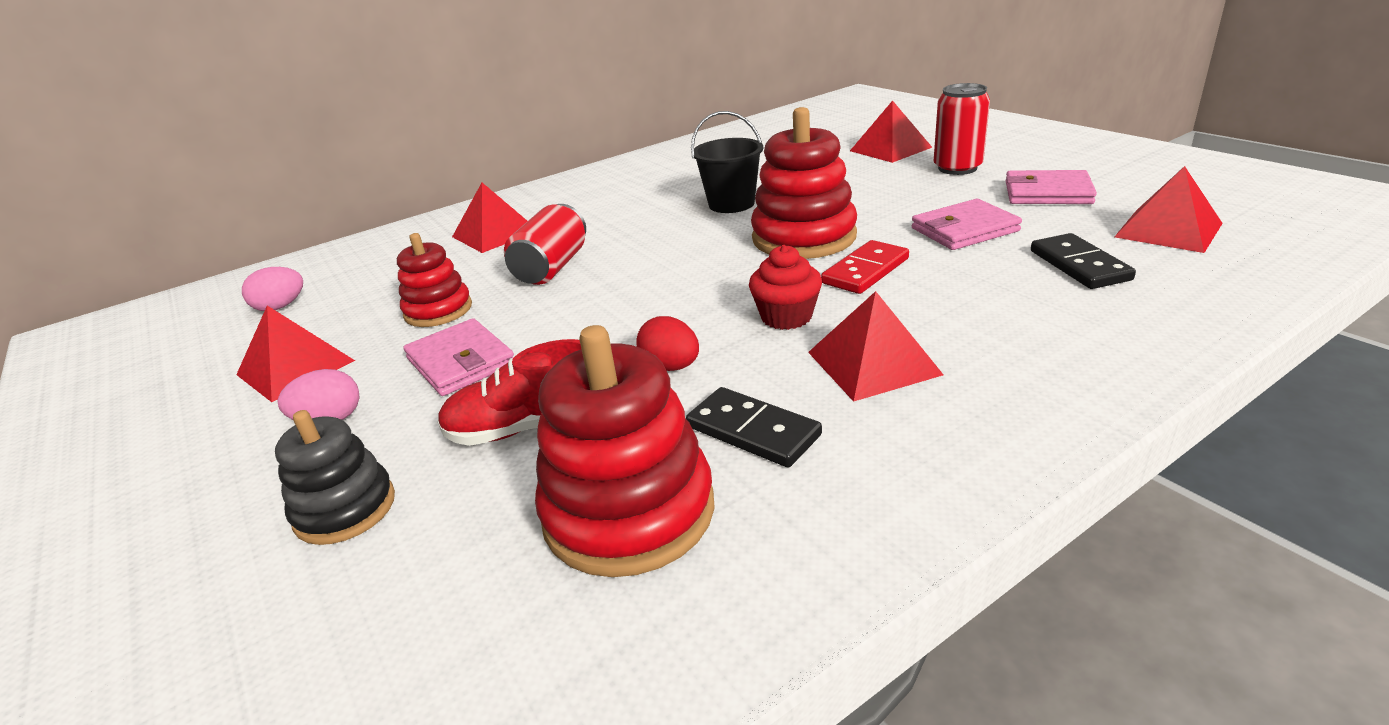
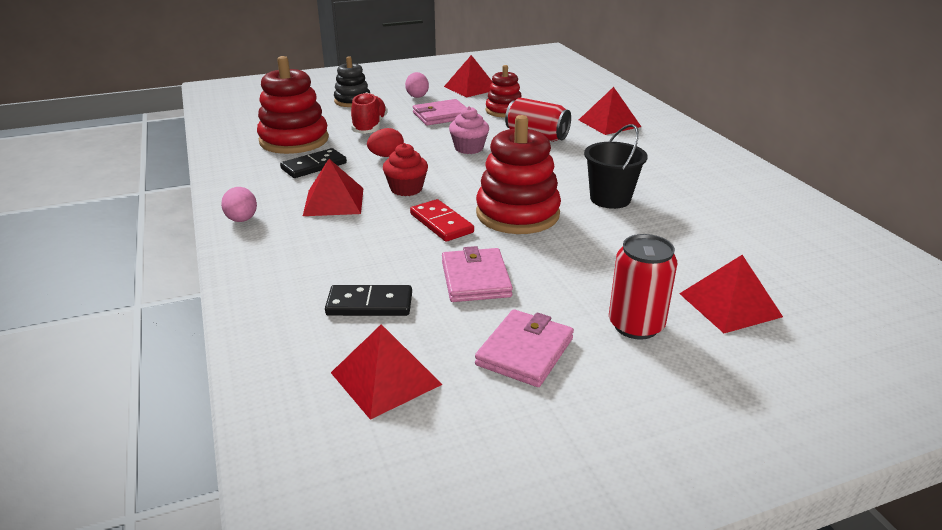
camera: 100 degrees right, 0 degrees up
pink egg [242,267,303,311] -> pink egg moved to [221,187,257,222]
none -> pink cupcake [449,106,489,154]

